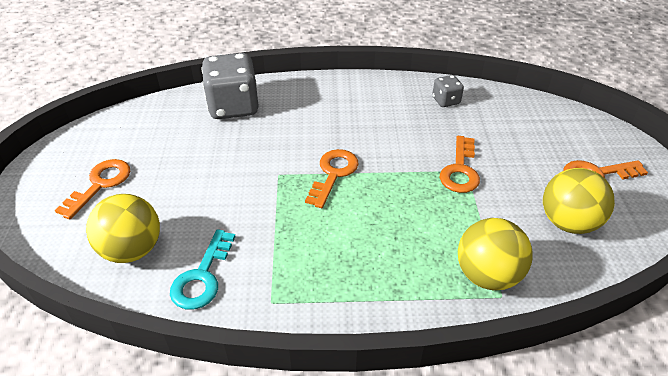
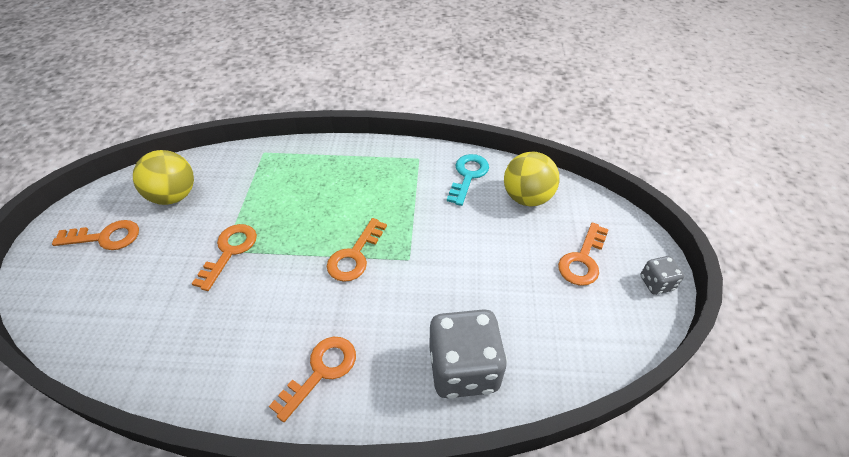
camera: 175 degrees left, 5 degrees up
grey dice [432,75,464,107] -> grey dice moved to [641,256,684,295]
yellow ball [458,218,533,290] -> none
none -> orange key [269,337,356,422]

